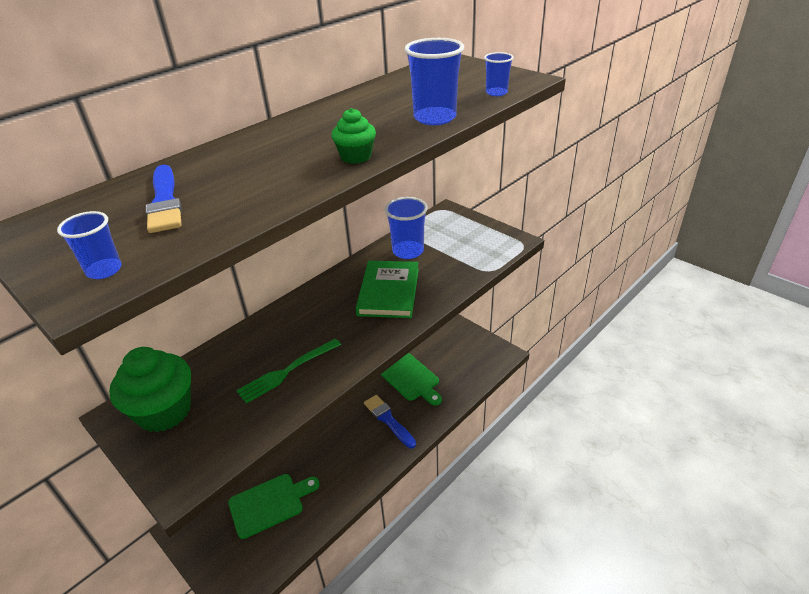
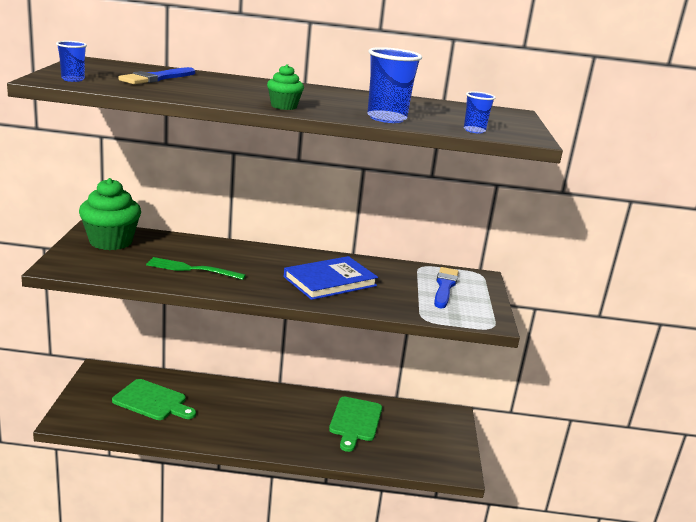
camera: 45 degrees right, 15 degrees down
green book [356,261,419,318] -> blue book [284,256,378,300]
blue brush [364,395,416,448] -> blue brush moved to [434,267,459,309]
blue cup [385,197,428,259] -> none

